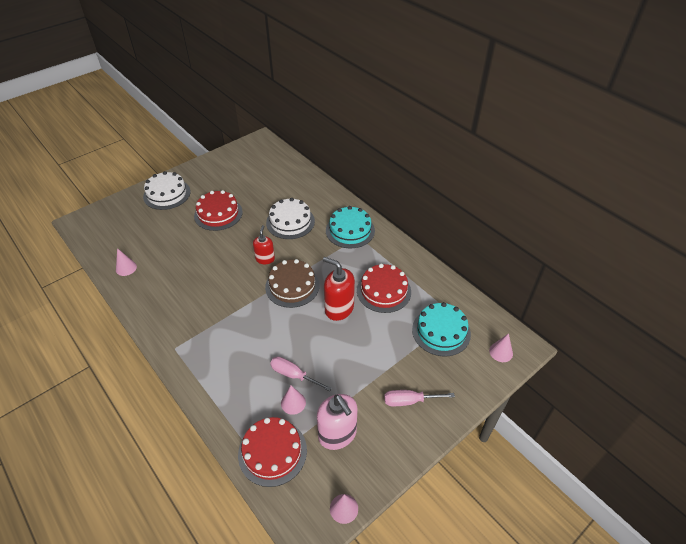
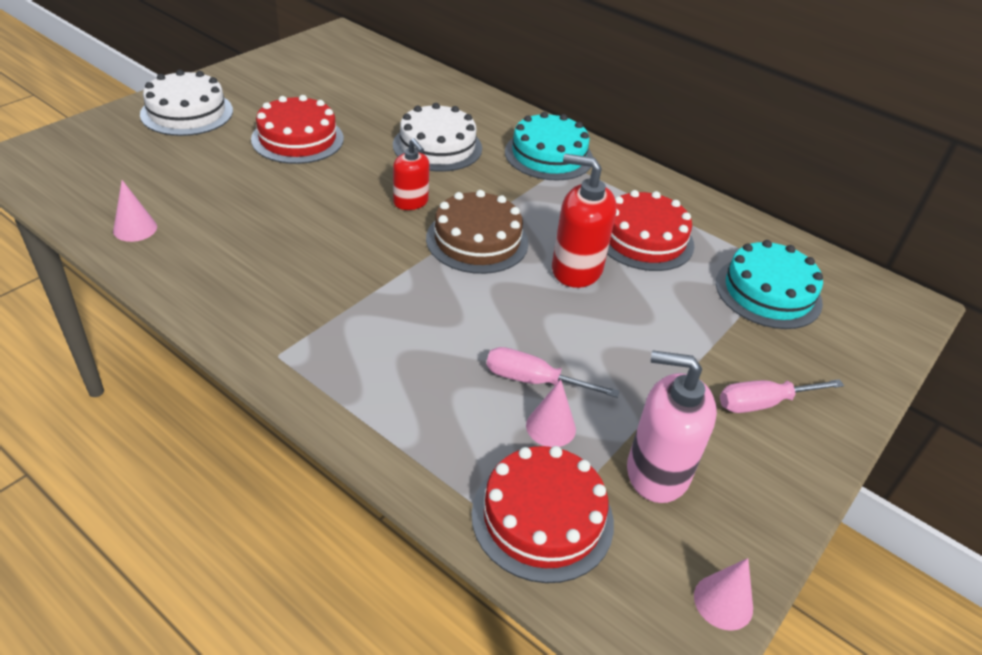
camera: 15 degrees left, 5 degrees down
red soap dispenser [253,225,275,264] -> red soap dispenser turned 150 degrees clockwise [393,138,430,210]
pink soap dispenser [317,394,358,450] -> pink soap dispenser turned 150 degrees clockwise [627,350,717,503]
pink cone [489,333,513,362] -> none

